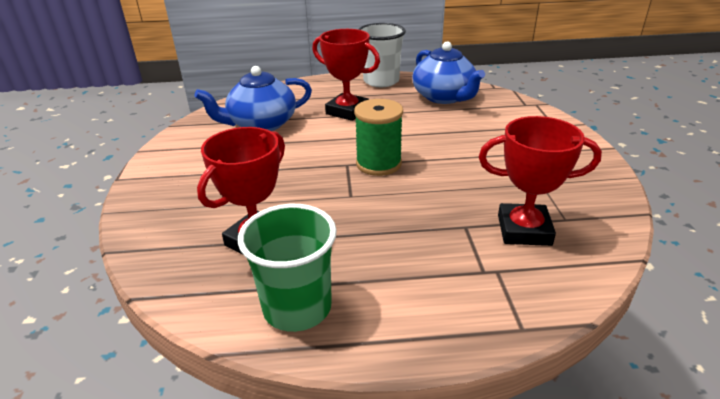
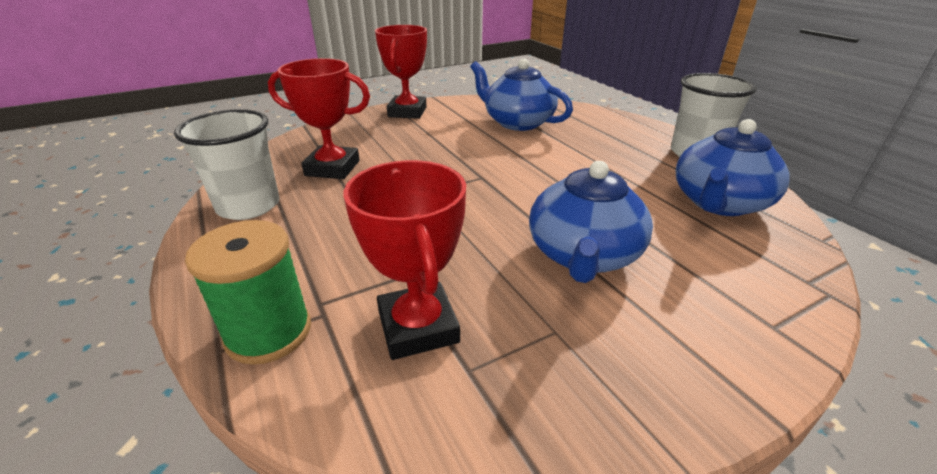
camera: 65 degrees right, 0 degrees up
green cup [238,204,337,332] -> white cup [174,109,279,220]
red trophy [312,29,380,121] -> red trophy moved to [375,25,427,119]
green spool [354,99,403,176] -> green spool moved to [185,220,311,365]
none -> blue teapot [529,161,653,283]

